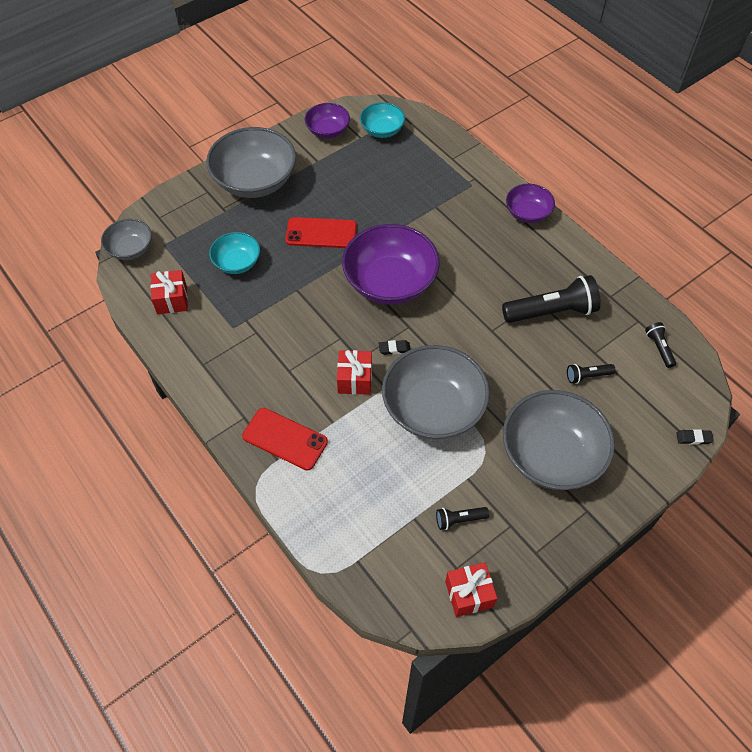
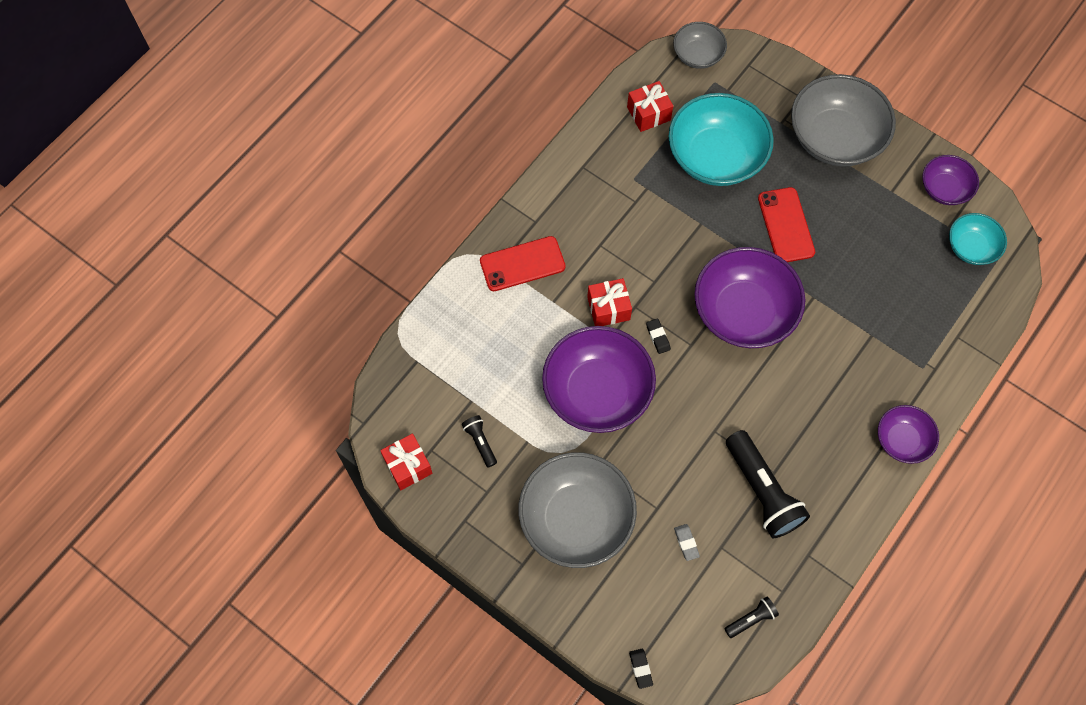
camera: 75 degrees right, 10 degrees up
turquoise bowl [209,232,260,274] -> turquoise bowl [668,93,774,186], size x1.86
red phone [242,408,328,470] -> red phone turned 60 degrees clockwise [480,236,566,291]
grey bowl [382,345,490,440] -> purple bowl [542,326,656,433]
black flashlight [567,364,615,384] -> grey eraser [674,524,700,561]

